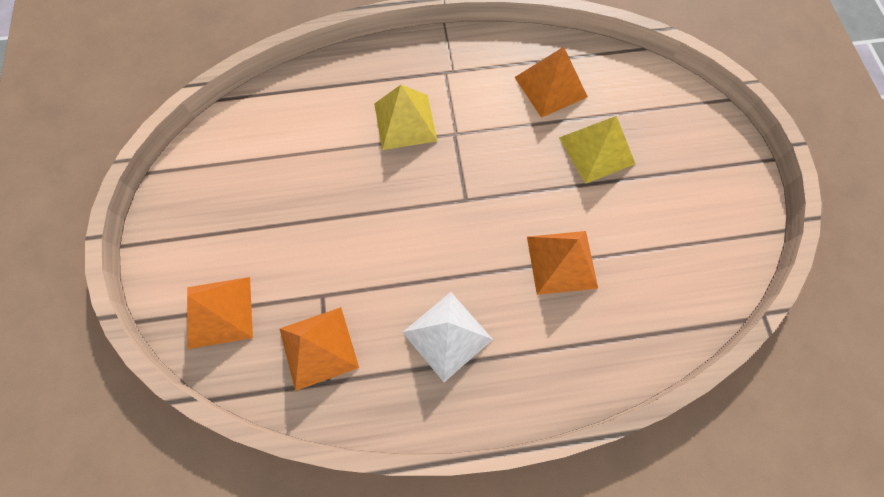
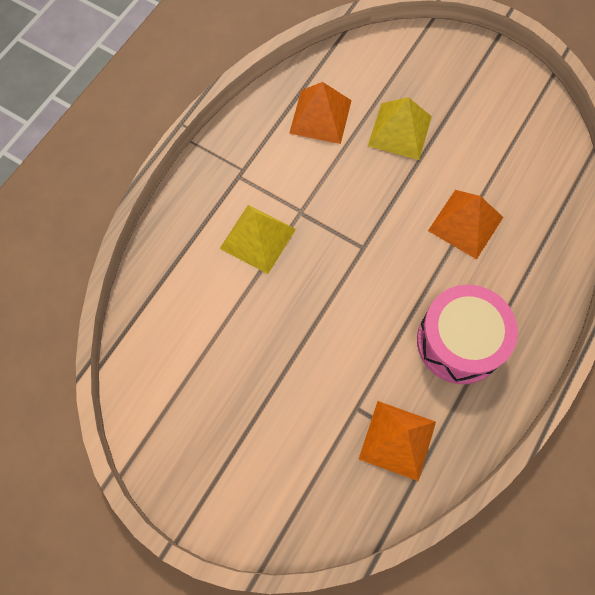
camera: 50 degrees left, 0 degrees up
orange pyramid [187,277,253,349] -> none
white pyramid [403,292,493,382] -> pink drum [417,285,518,384]

